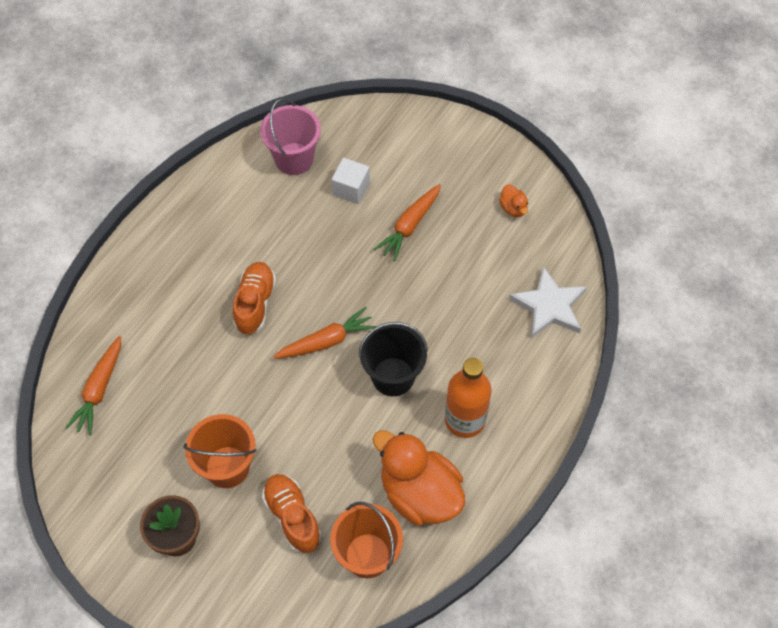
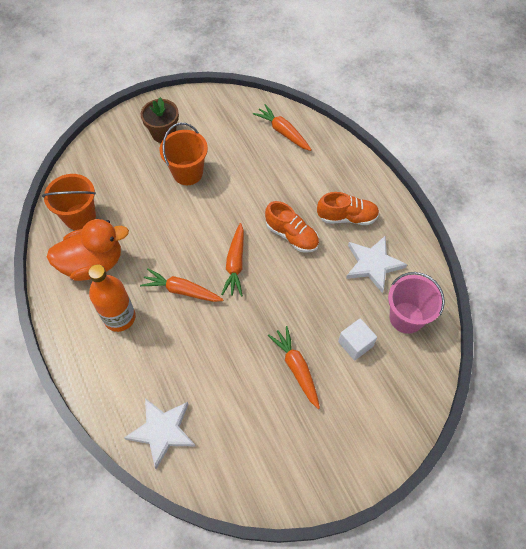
camera: 120 degrees right, 0 degrees up
orange shoe [262,474,321,553] -> orange shoe moved to [317,192,379,225]
black bucket [359,322,428,396] -> orange carrot [140,268,224,302]
orange duck [499,185,528,217] -> none
none -> white star [346,235,407,293]

